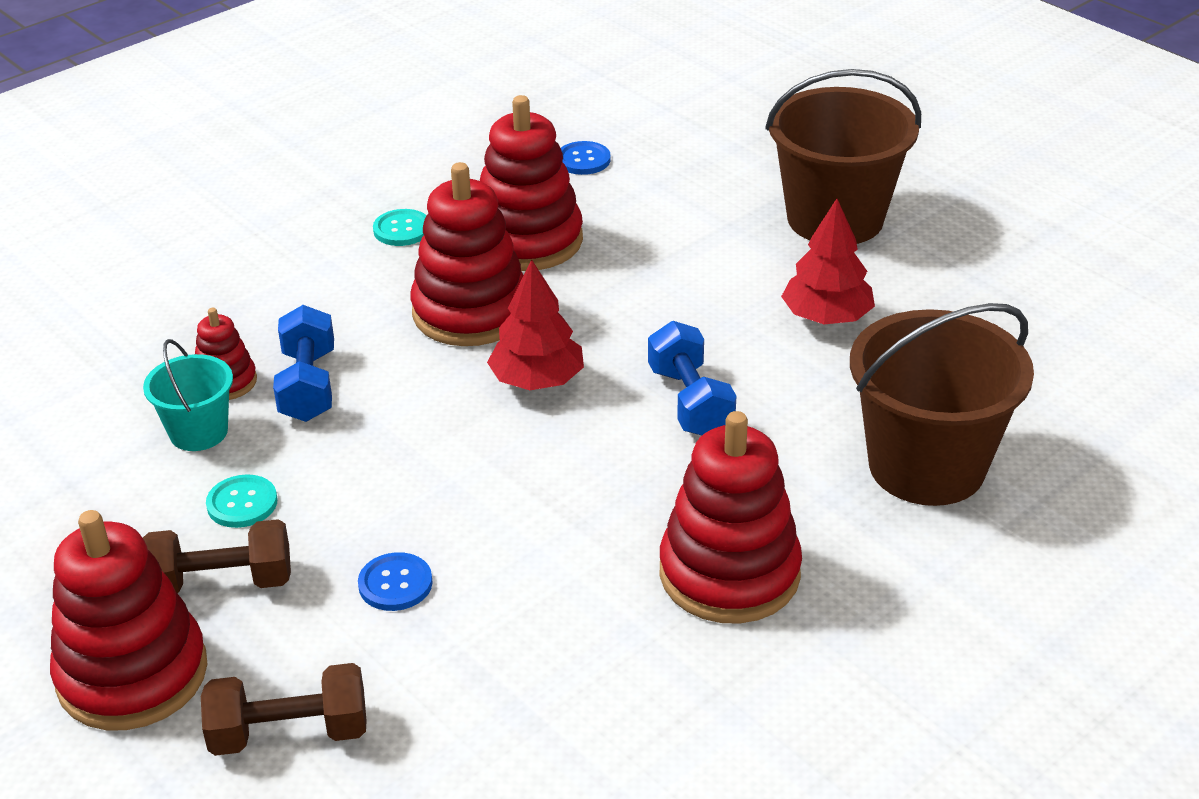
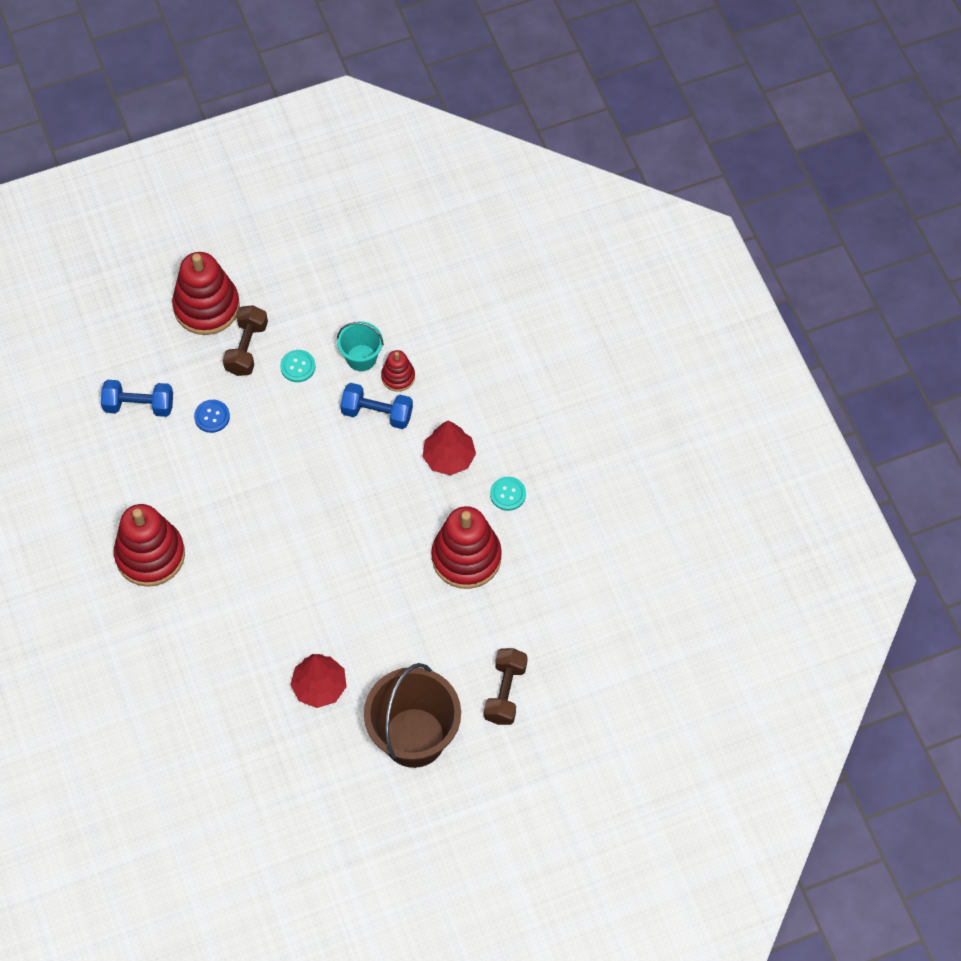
camera: 110 degrees right, 25 degrees up
brown dumbbell [201,663,367,756] -> brown dumbbell moved to [484,648,528,725]
red stacking toy [410,162,524,346] -> none
red tree [487,259,584,390] -> red tree moved to [423,420,476,476]
blue button [561,141,611,175] -> none
blue dumbbell [648,321,736,436] -> blue dumbbell moved to [101,380,173,417]
brown bucket [850,303,1034,506] -> none

